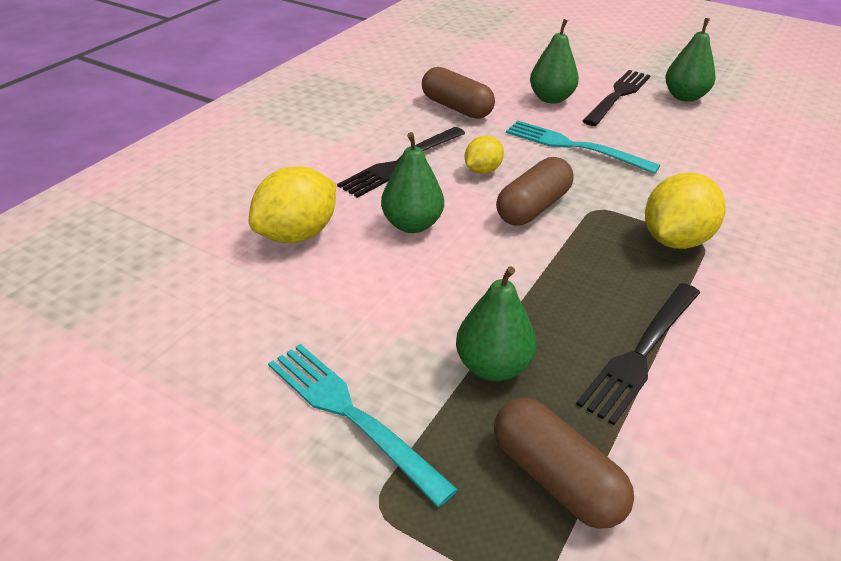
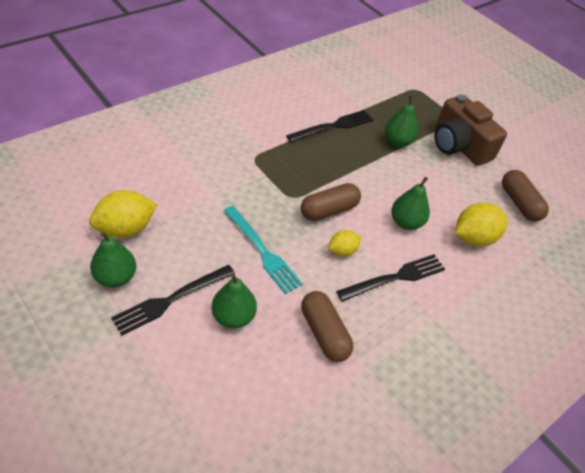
camera: 165 degrees left, 10 degrees up
turquoise fork [268,344,458,507] -> brown camera [434,94,507,166]
brown capsule [494,397,634,529] -> brown capsule moved to [502,170,549,222]
yellow lemon [645,173,726,249] -> yellow lemon moved to [89,190,157,238]

